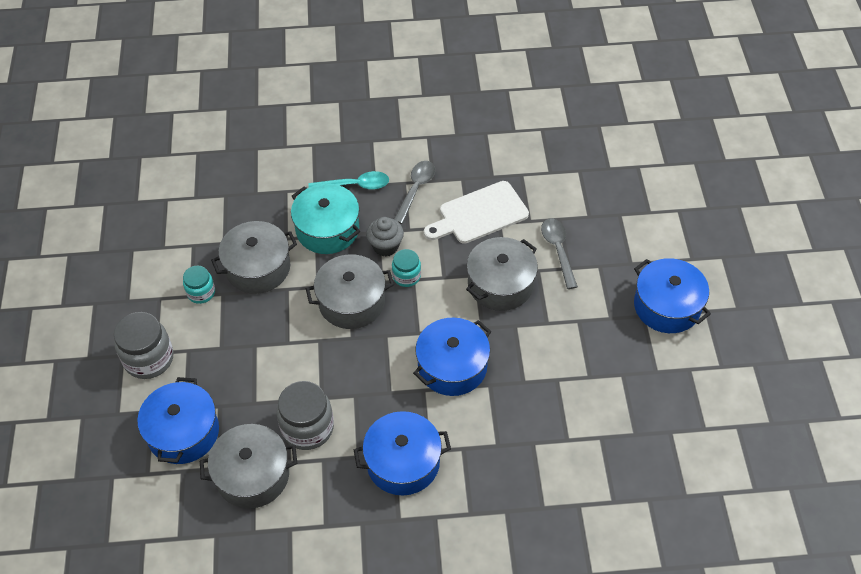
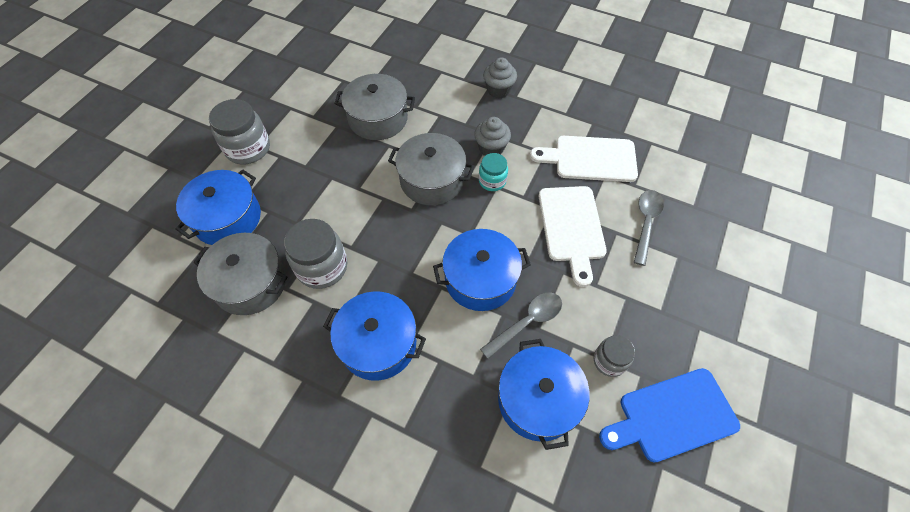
camera: 30 degrees right, 5 degrees up
turquoise jar [183,266,215,304] -> none
turquoise pot [291,184,360,254] -> none
turquoise spoon [308,171,389,190] -> grey cupcake [483,58,517,98]
grey spoon [394,161,435,224] -> grey spoon moved to [480,293,562,359]
grey pot [466,237,538,311] -> white cutting board [539,186,607,287]
blue pot [634,258,711,333] -> blue pot moved to [498,339,590,450]
none -> grey jar [594,335,635,377]
none -> blue cutting board [599,368,740,463]

